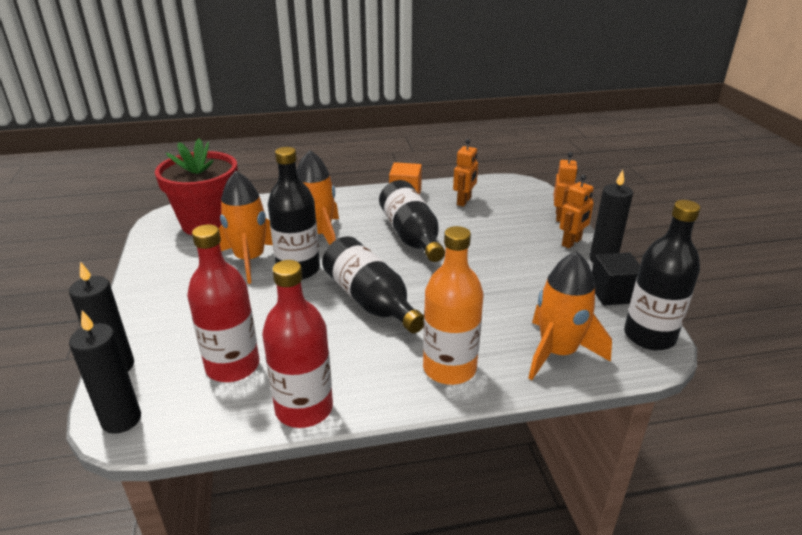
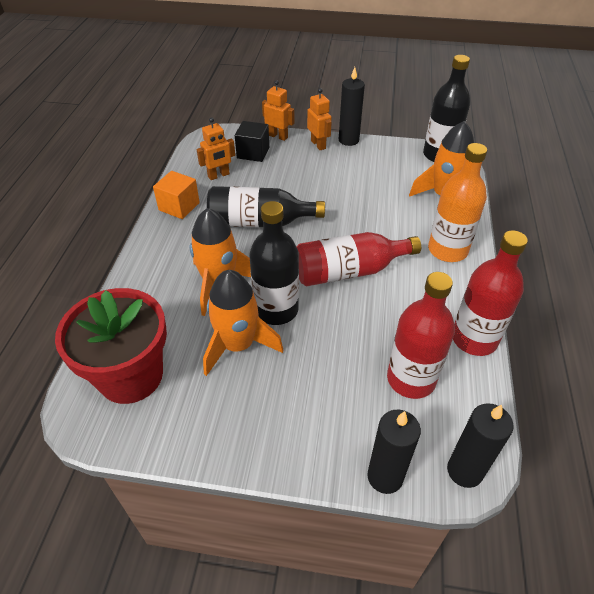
camera: 70 degrees left, 15 degrees up
black bottle [322,236,424,333] -> red bottle [297,232,421,286]
orange robot [453,139,478,207] -> orange robot turned 105 degrees clockwise [197,117,235,180]
black cube [592,252,640,306] -> black cube moved to [235,121,269,162]

